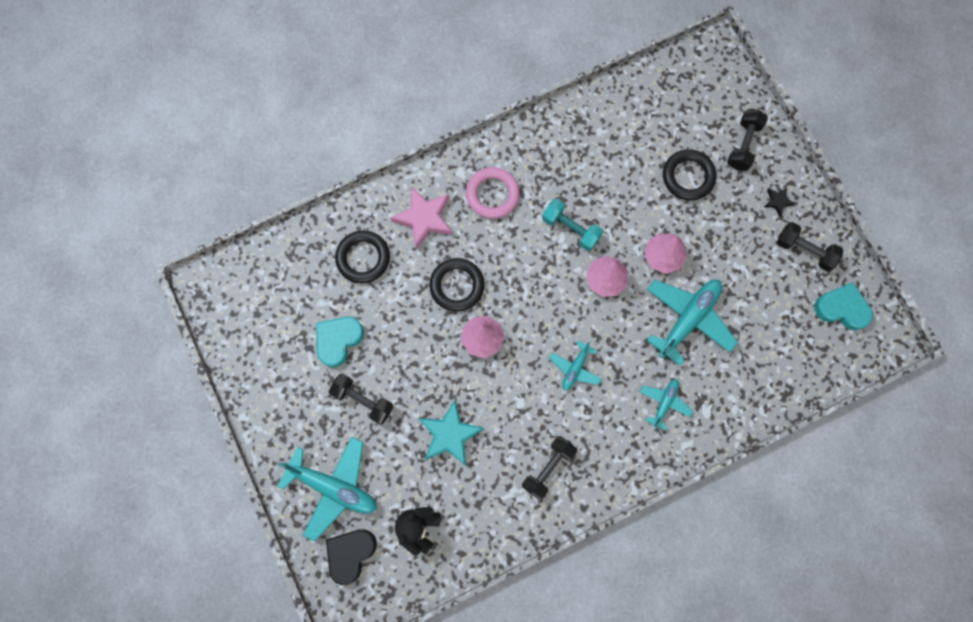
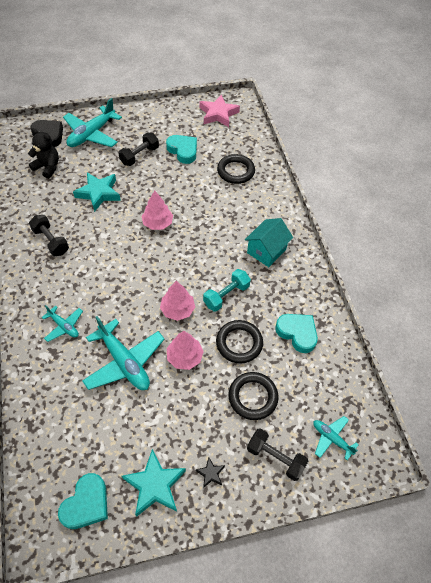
camera: 100 degrees right, 20 degrees down
pink star [390,186,453,249] -> pink star moved to [199,94,240,127]
black ring [429,258,485,312] -> black ring moved to [216,320,263,364]
pink ring [466,167,520,219] -> turquoise house [245,218,293,267]
turquoise plane [549,341,601,391] -> turquoise plane moved to [313,416,359,460]
black dumbbell [777,222,843,271] -> turquoise star [122,449,186,517]
none -> turquoise heart [275,314,318,353]

